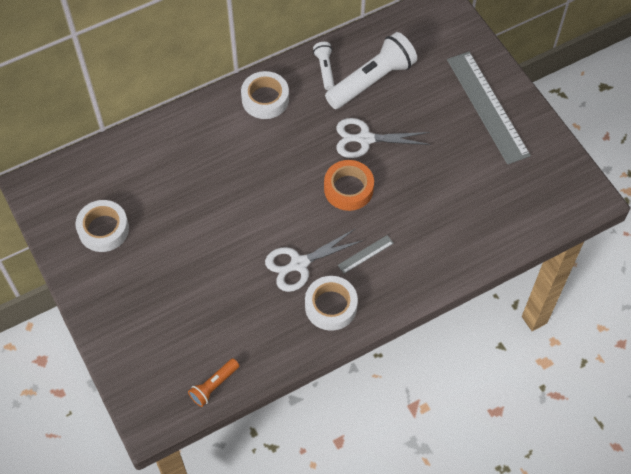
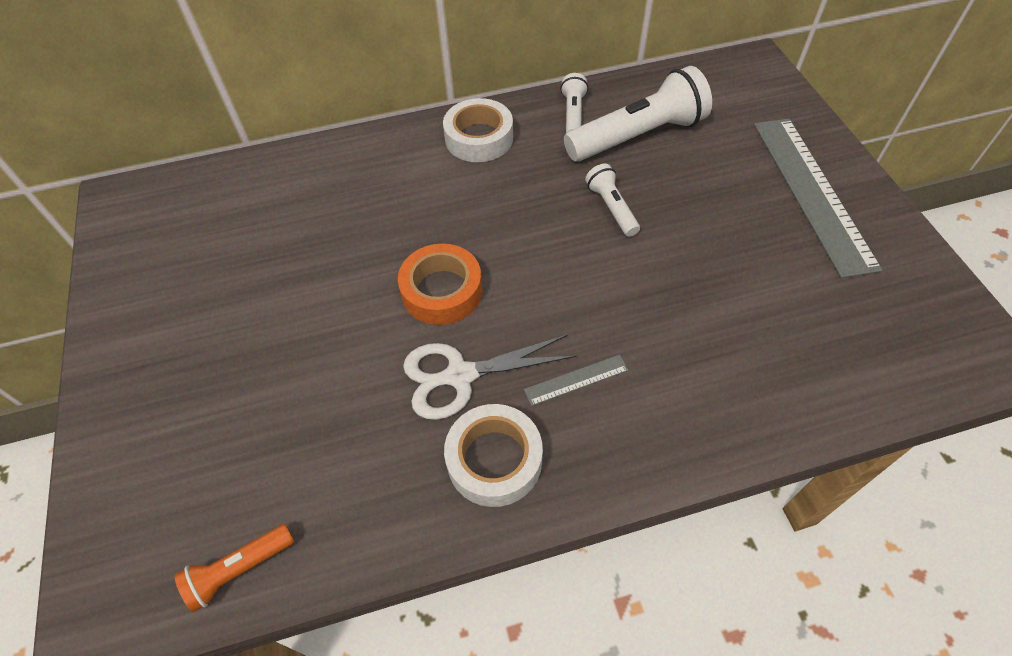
camera: 15 degrees right, 5 degrees down
white tape [76,200,129,252] -> none
orange tape [324,160,374,211] -> orange tape moved to [398,244,482,325]
white scissors [336,118,430,158] -> white flashlight [585,164,640,237]

